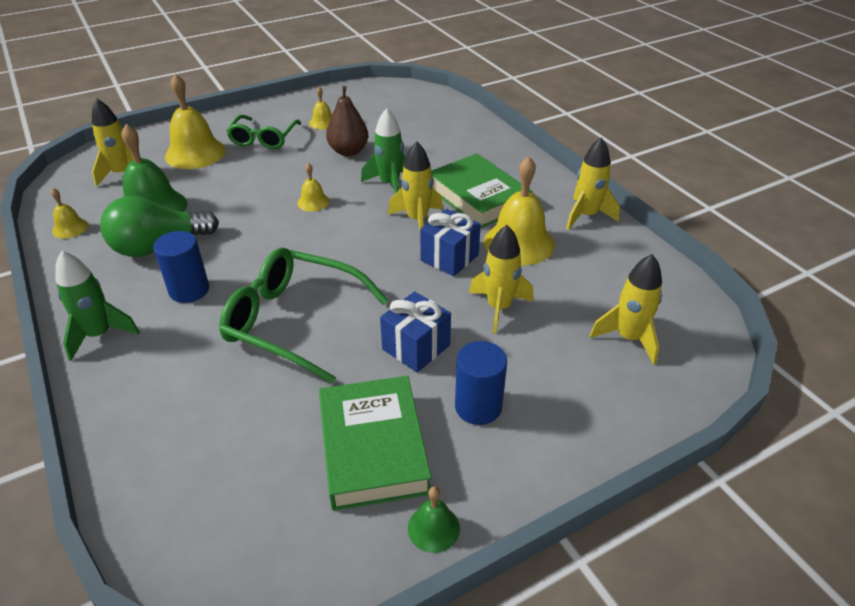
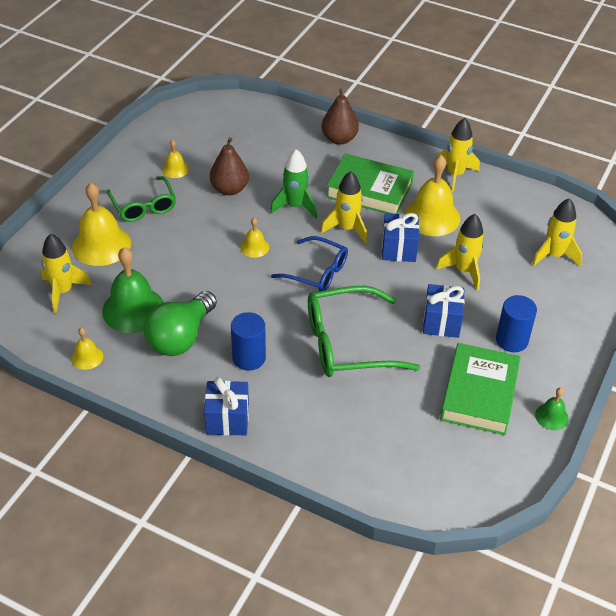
camera: 35 degrees left, 5 degrees up
green rocket [55,251,140,361] -> blue gift [204,377,249,436]
green book [319,376,431,511] -> green book turned 60 degrees clockwise [440,343,521,435]
none -> blue glasses [271,236,348,291]
none -> brown pear [321,88,359,145]

